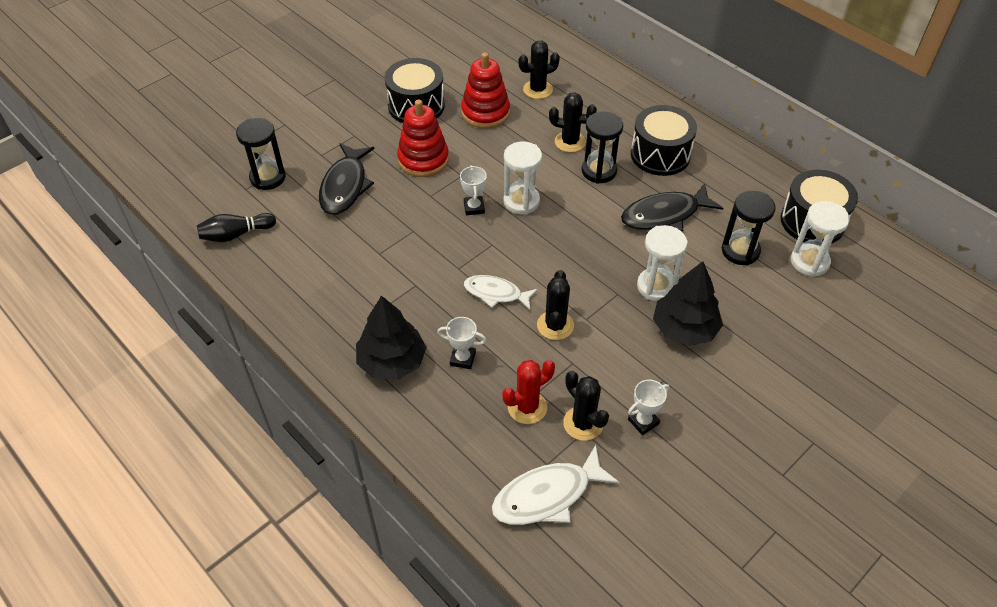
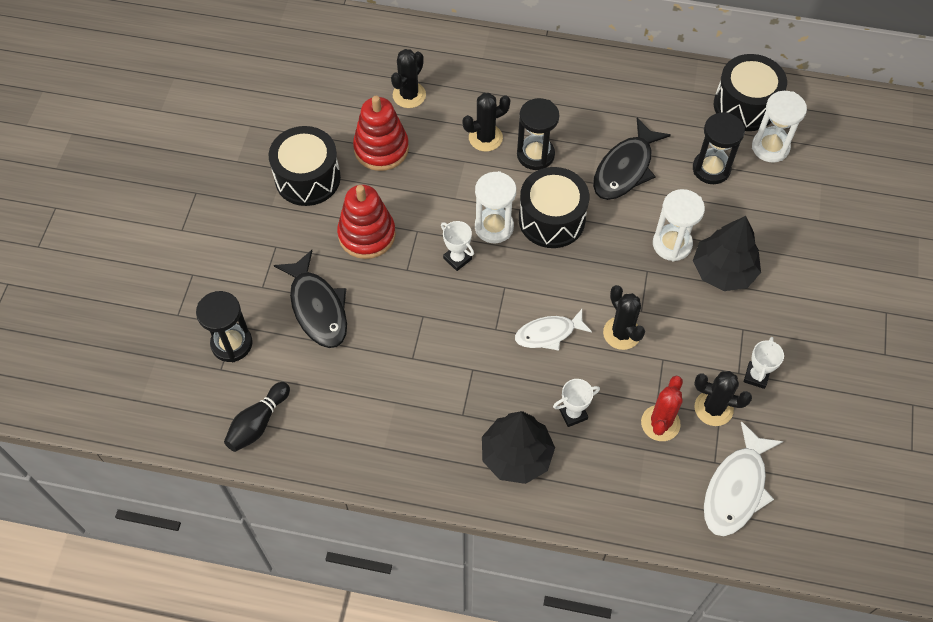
camera: 35 degrees left, 10 degrees up
black drum [631,105,697,176] -> black drum moved to [519,167,589,248]

